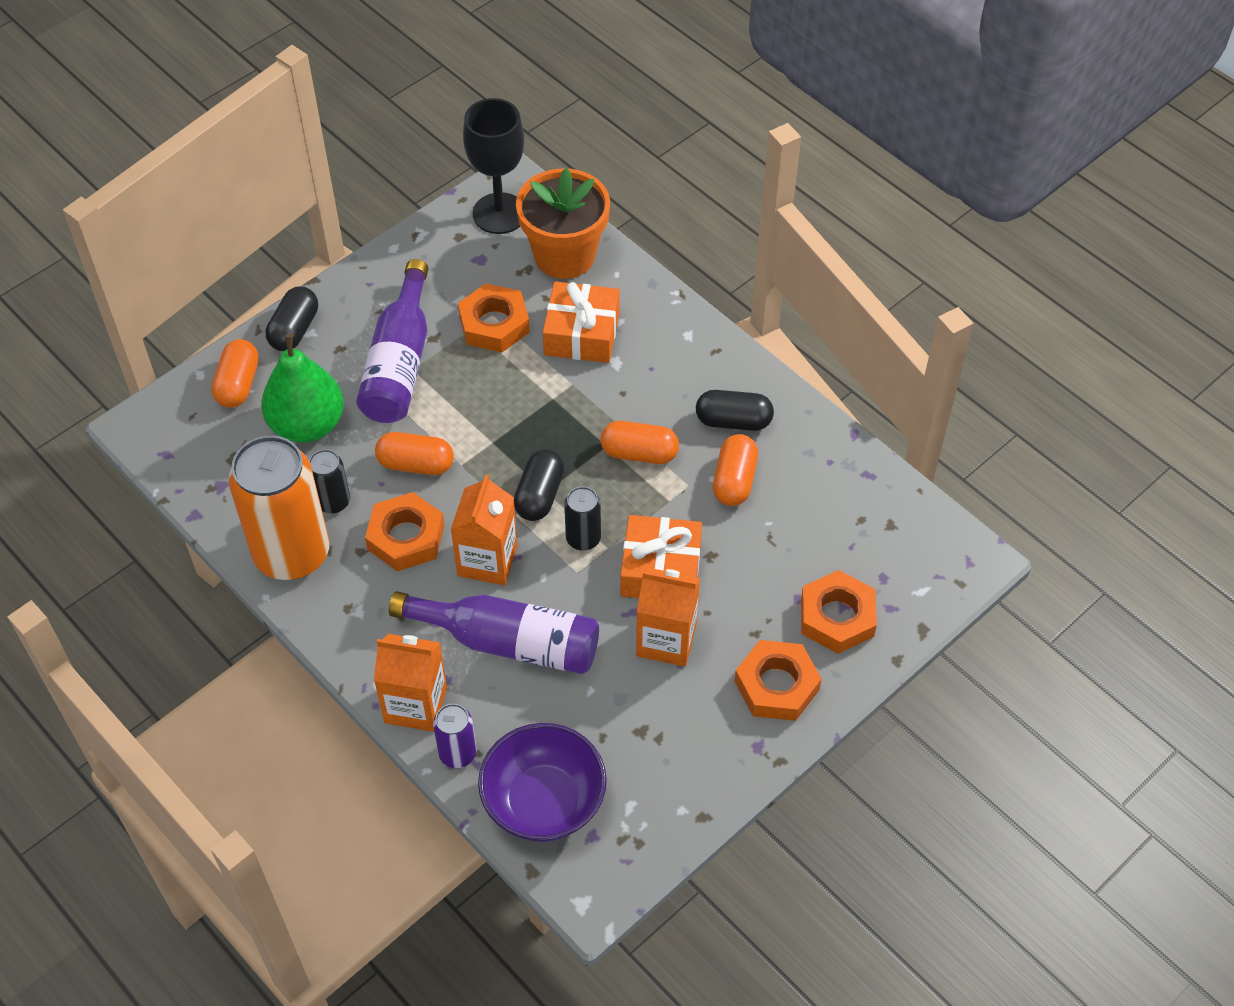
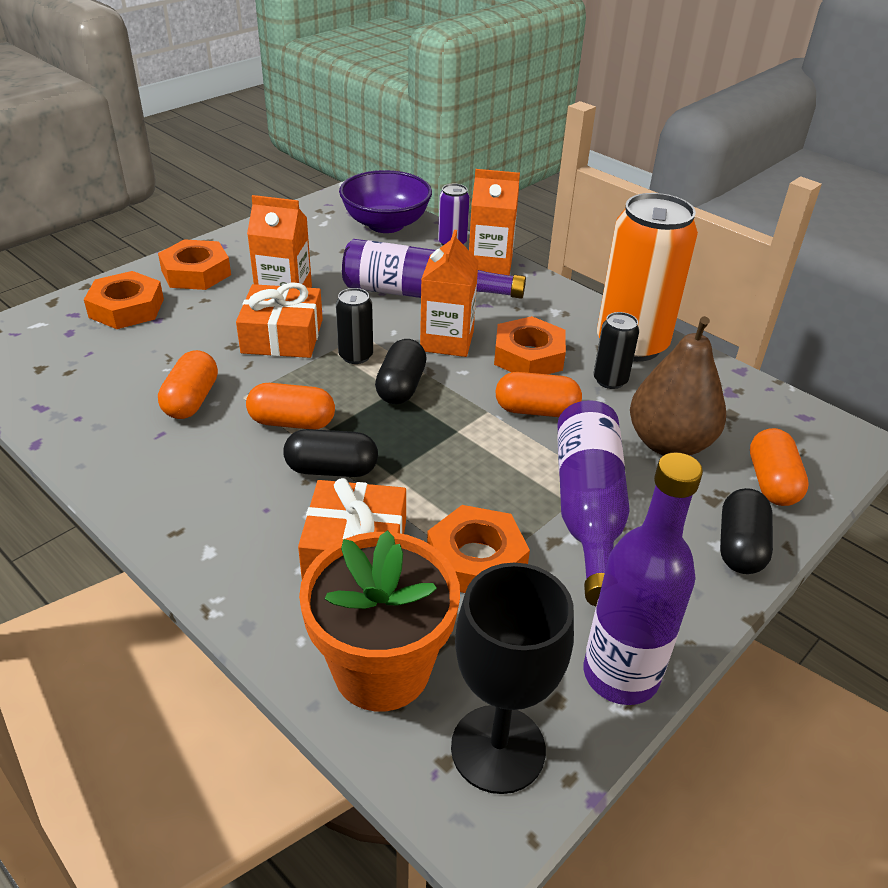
camera: 175 degrees right, 15 degrees down
green pear [261,334,344,443] -> brown pear [630,316,726,456]
black capsule [696,390,774,431] -> black capsule moved to [283,429,378,477]
none -> purple bottle [584,452,703,705]

